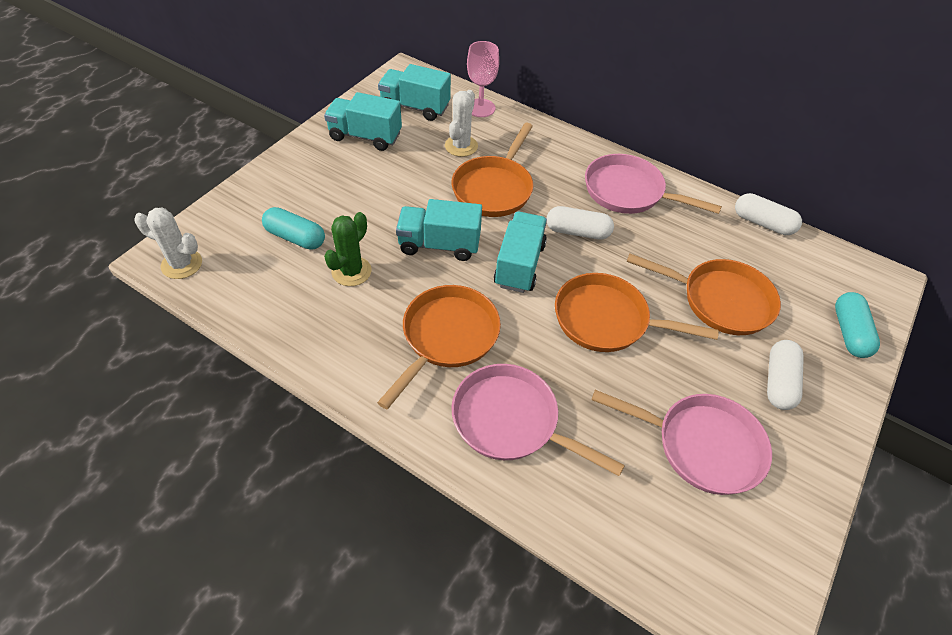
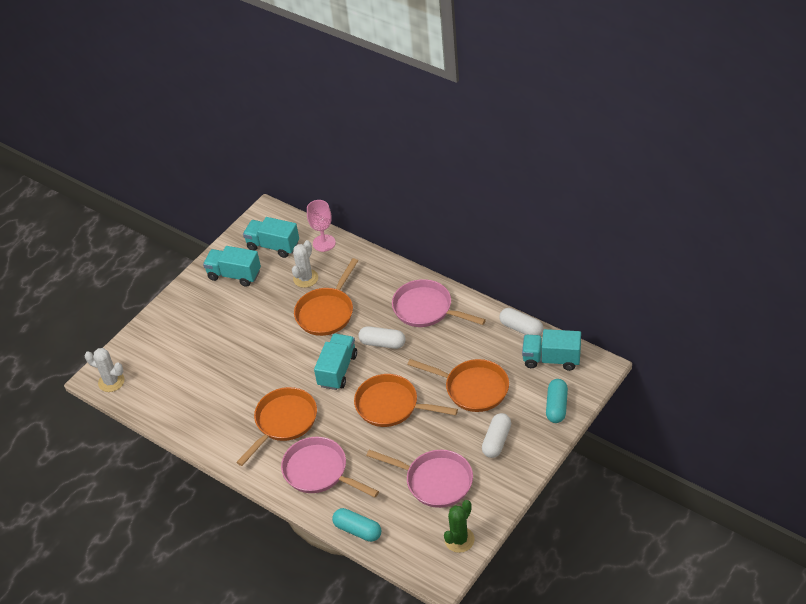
camera: 10 degrees right, 5 degrees down
turquoise capsule [262,207,325,250] -> turquoise capsule moved to [332,508,381,542]
green cactus [324,212,371,286] -> green cactus moved to [444,500,475,553]
turquoise truck [396,199,482,261] -> turquoise truck moved to [522,329,581,371]

